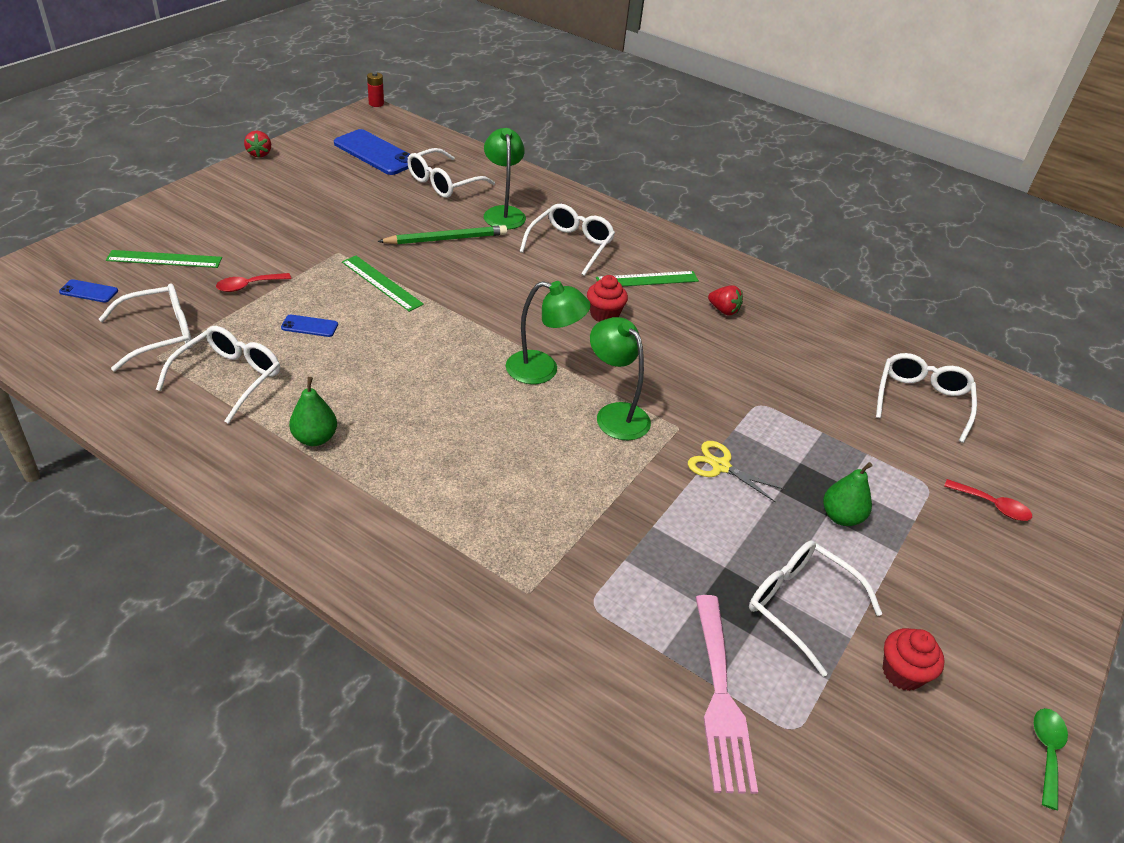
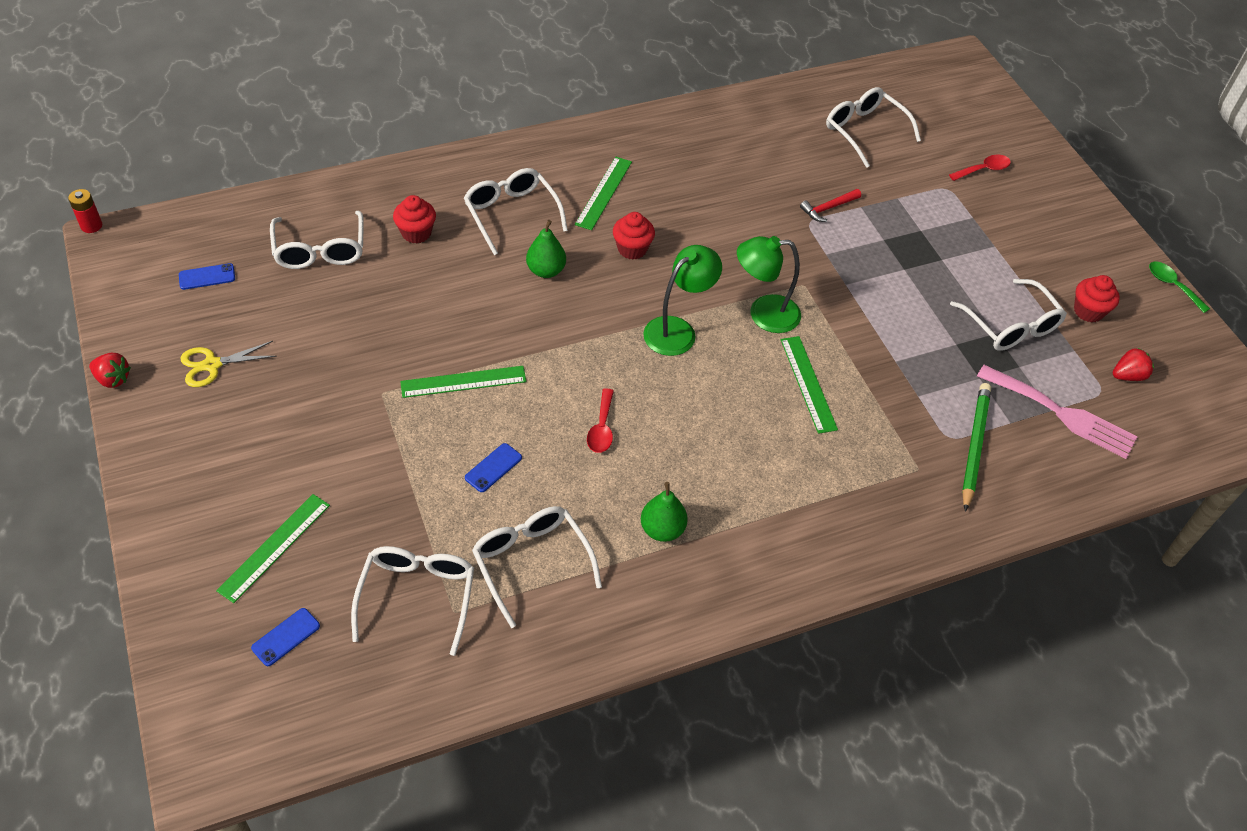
camera: 55 degrees left, 10 degrees up
red spoon [216,273,291,292] -> red spoon moved to [587,388,614,453]
blue phone [334,129,410,175] -> blue phone [179,263,235,290], size x0.47
green pencil [377,225,507,245] -> green pencil moved to [962,383,991,512]
green lamp [484,128,526,229] -> red cupcake [393,195,436,244]
yellow scissors [688,441,785,503] -> yellow scissors moved to [180,341,276,387]
red strawberry [708,285,743,315] -> red strawberry moved to [1113,348,1154,381]
white glasses [749,540,882,677] -> white glasses turned 105 degrees counterclockwise [950,279,1067,351]
green pear [823,462,872,526] -> green pear moved to [526,220,566,278]
none -> green ruler [781,336,838,434]
none -> red hammer [800,189,861,222]

